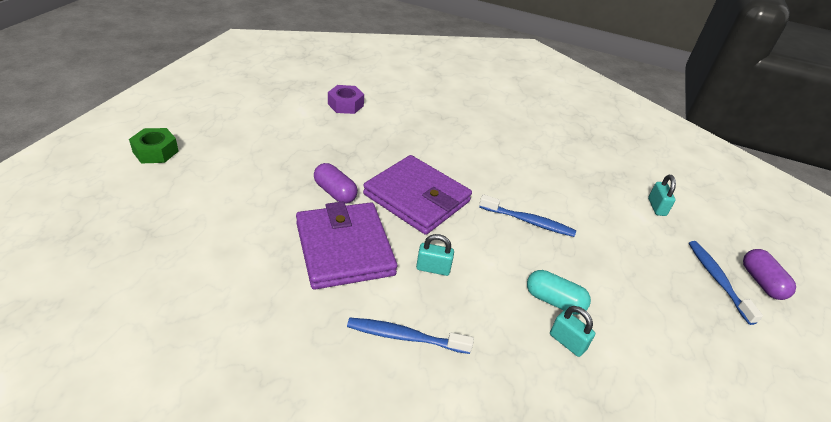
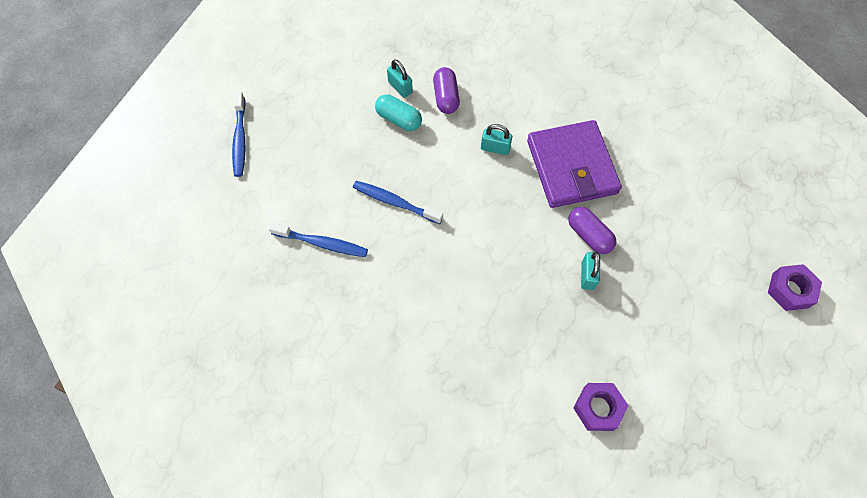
camera: 170 degrees left, 25 degrees up
green nut [129,128,179,163] -> purple nut [768,264,822,311]
blue toothbrush [347,318,474,354] -> blue toothbrush moved to [269,223,368,257]
purple wallet [363,155,472,235] -> none
turquoise padlock [648,175,676,216] -> turquoise padlock moved to [581,251,600,290]
purple capsule [743,249,796,300] -> purple capsule moved to [433,67,460,114]

